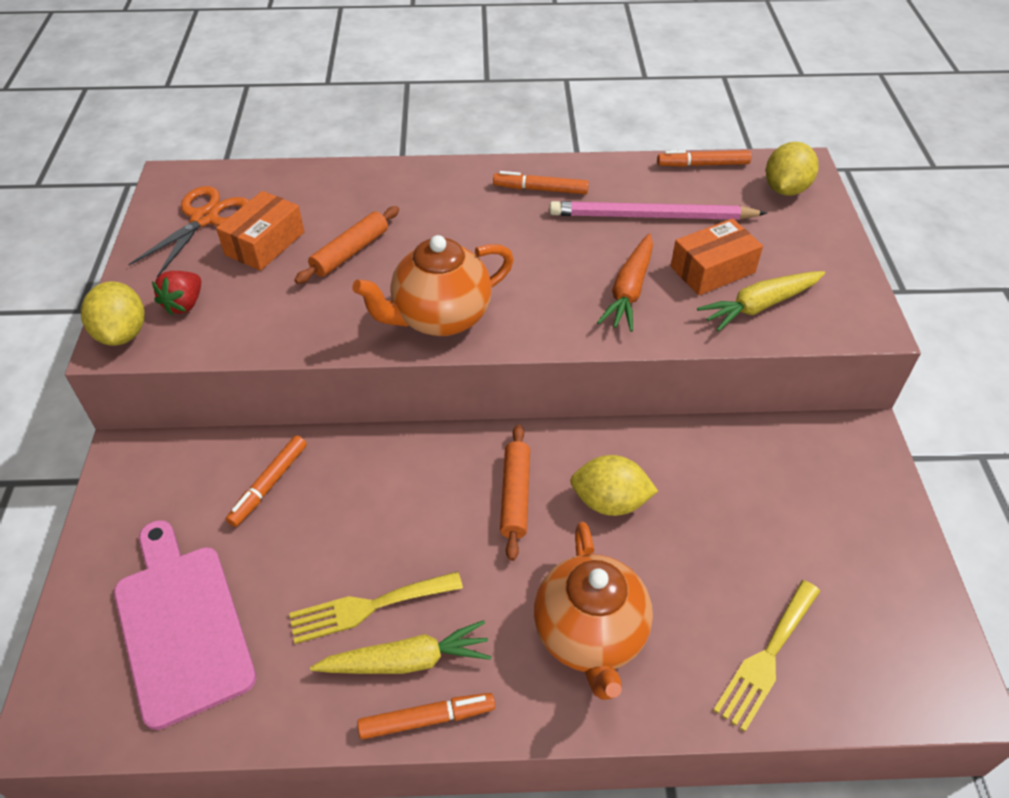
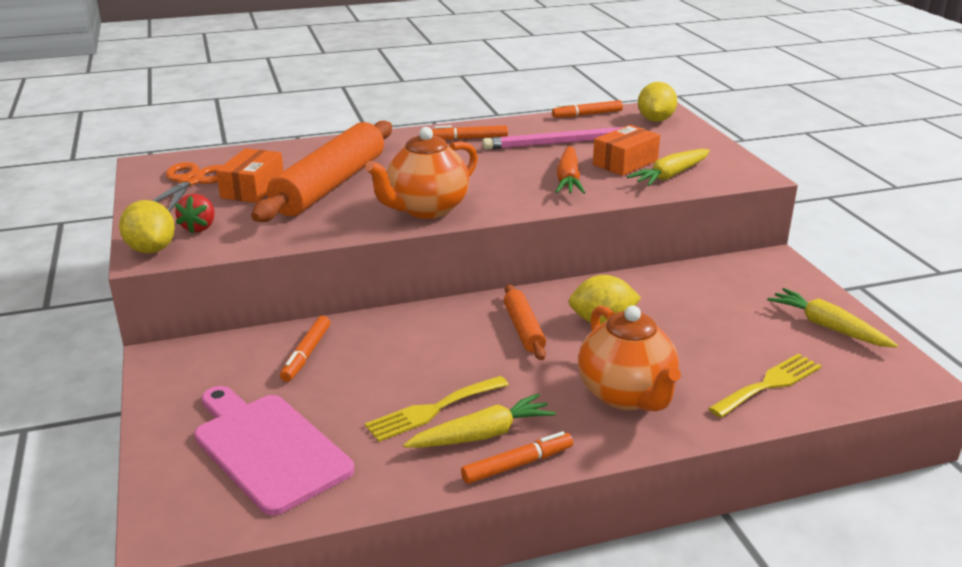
camera: 15 degrees left, 20 degrees down
orange rolling pin [294,206,399,284] -> orange rolling pin [251,121,392,222], size x2.05
yellow fork [713,580,820,732] -> yellow fork turned 150 degrees counterclockwise [708,353,821,418]
none -> yellow carrot [767,288,898,348]

